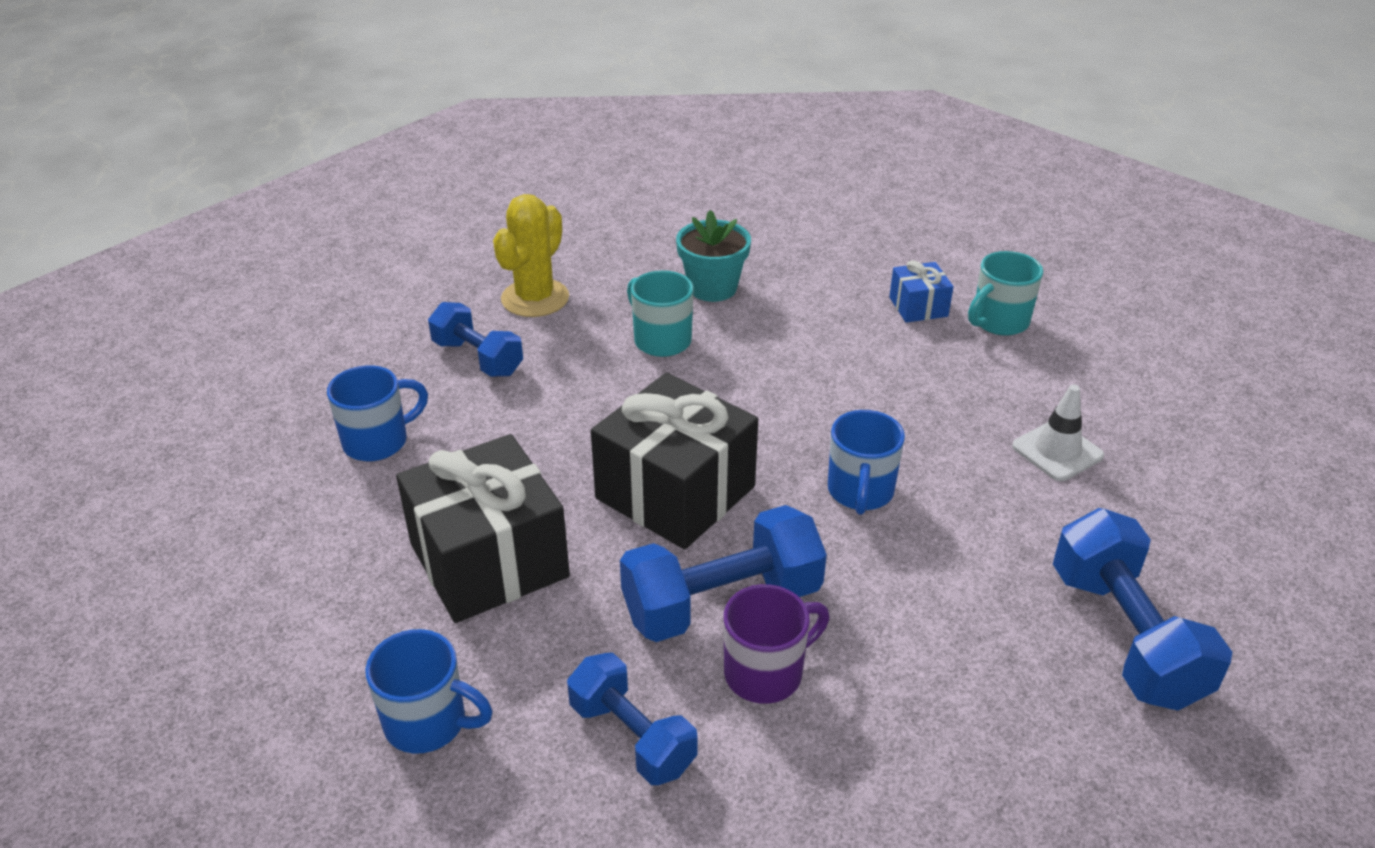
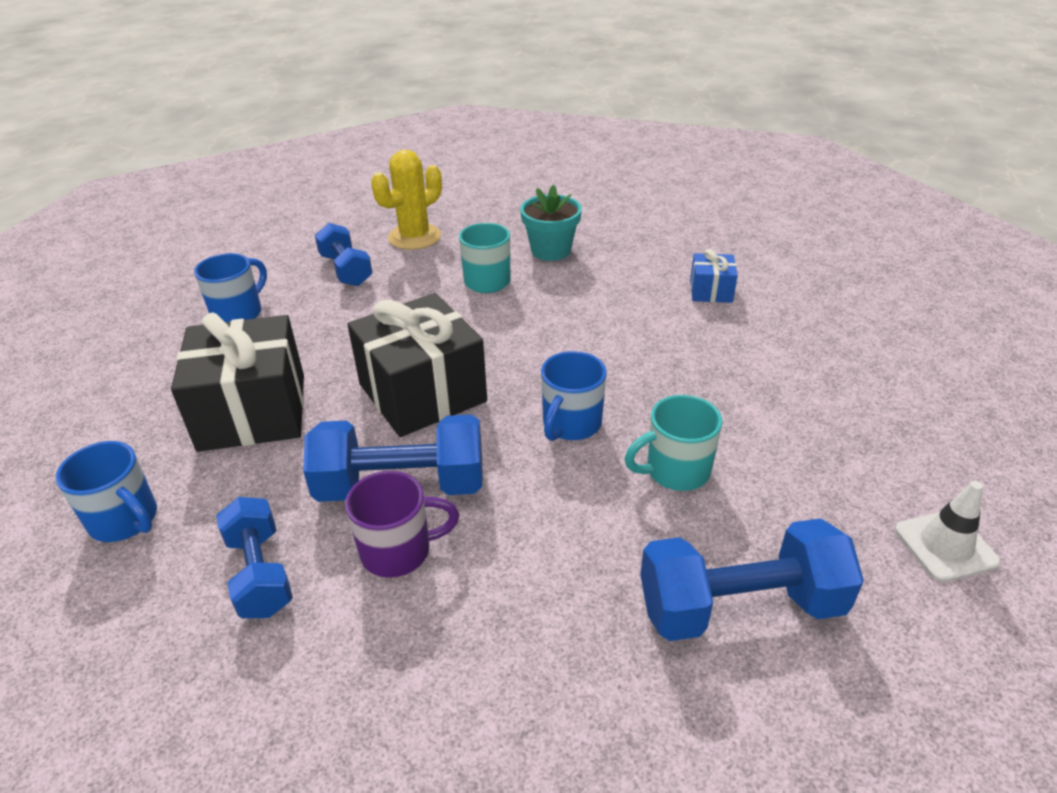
camera: 20 degrees right, 0 degrees up
blue mug [327,365,428,461] -> blue mug turned 45 degrees counterclockwise [194,253,267,322]
turquoise mug [968,251,1043,336] -> turquoise mug moved to [625,395,722,491]
white traffic cone [1012,385,1104,481] -> white traffic cone moved to [895,481,1001,582]
blue dumbbell [1053,508,1232,711] -> blue dumbbell turned 75 degrees clockwise [640,518,864,641]

